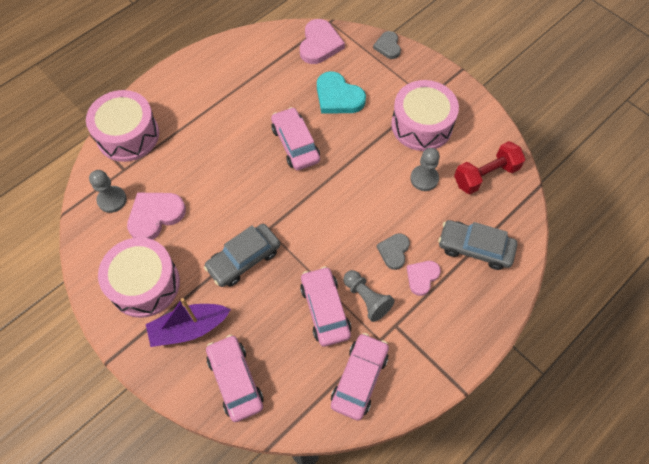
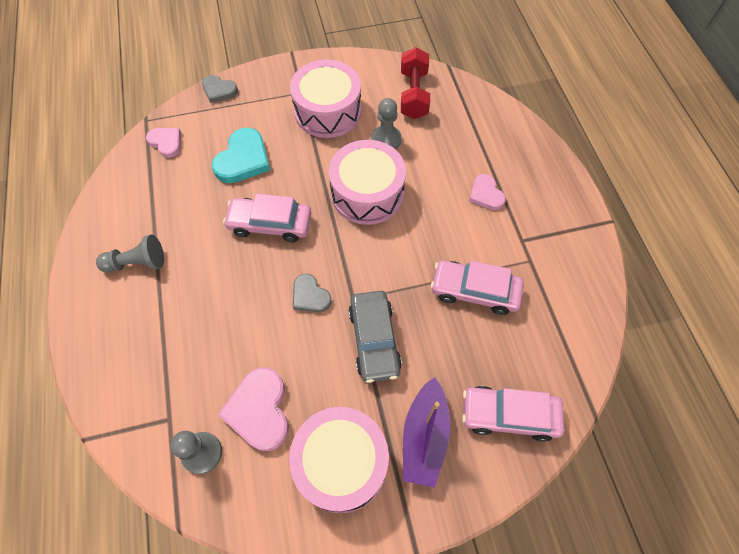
camera: 60 degrees left, 0 degrees up
pink drum [86,90,159,162] -> pink drum moved to [329,140,406,225]
pink heart [300,19,345,64] -> pink heart [146,128,181,158], size x0.61
turquoise heart [317,71,366,114] -> turquoise heart turned 45 degrees counterclockwise [212,128,270,183]
pink car [331,333,389,421] -> none
grey pawn [343,270,395,322] -> grey pawn moved to [96,234,164,272]
grey heart [377,233,410,270] -> grey heart moved to [293,274,332,312]
grey car [438,220,517,270] -> none

